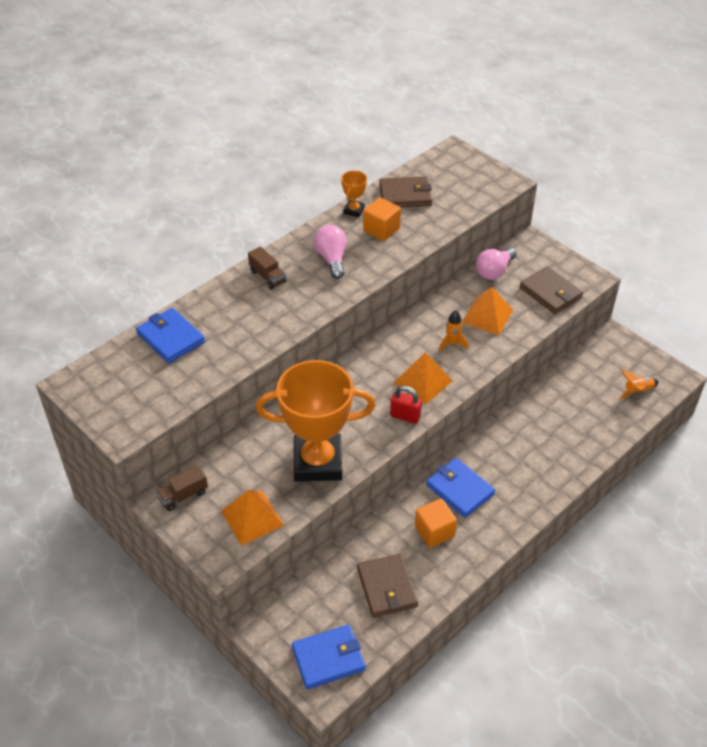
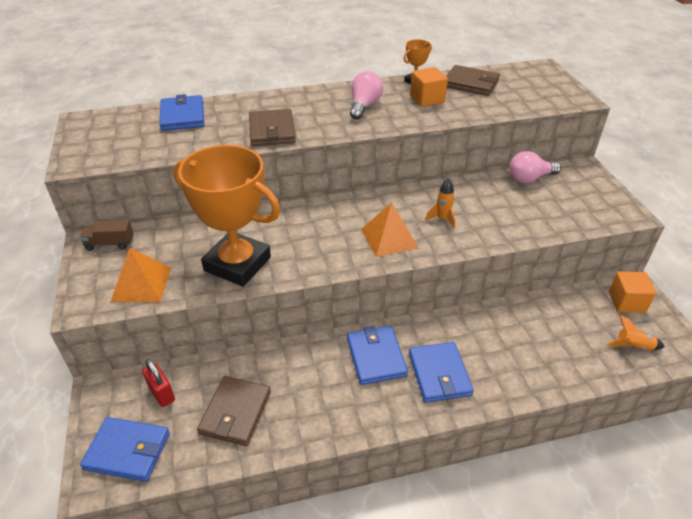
camera: 30 degrees right, 5 degrees down
brown truck [248,246,287,290] -> none
red padlock [390,386,422,424] -> red padlock moved to [142,359,175,407]
orange cube [415,498,457,548] -> orange cube moved to [609,272,656,313]
orange pyramid [462,286,513,335] -> none
brown wallet [520,266,583,314] -> brown wallet moved to [249,109,296,146]
none -> blue wallet [409,342,474,403]

